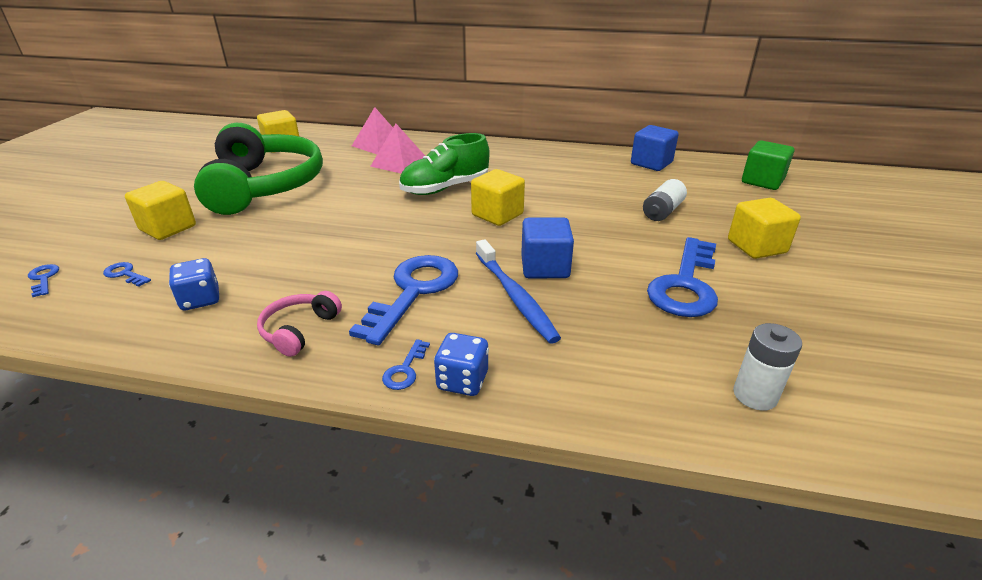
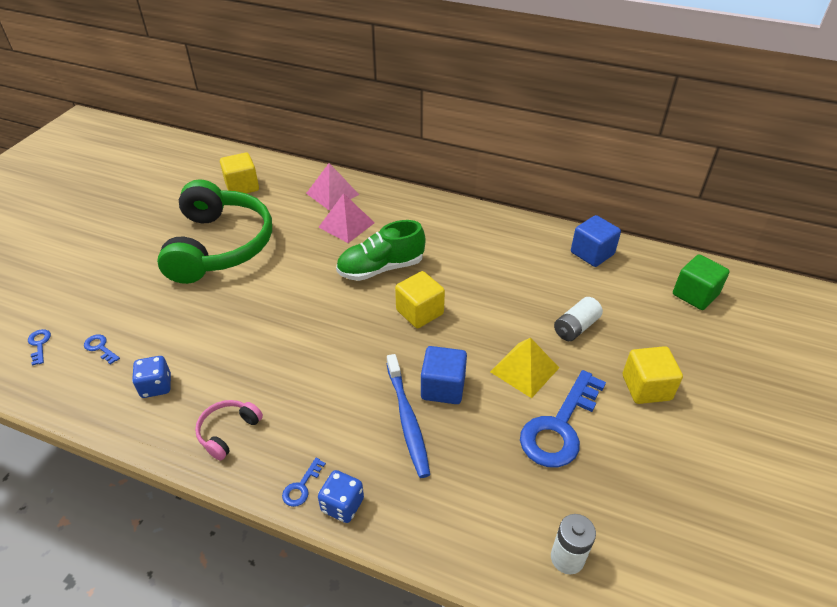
camera: 10 degrees right, 10 degrees up
yellow cube [125,181,196,240] -> none
blue key [349,255,458,345] -> none
none -> yellow pyramid [490,338,559,398]

